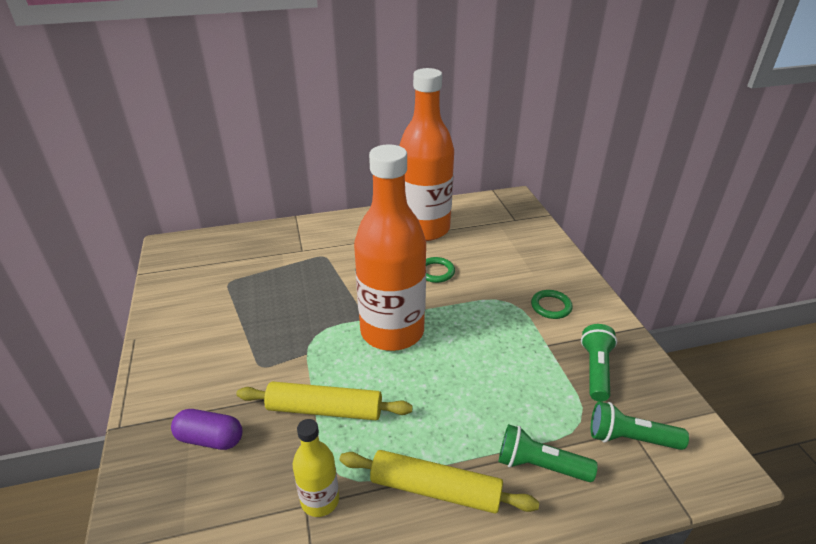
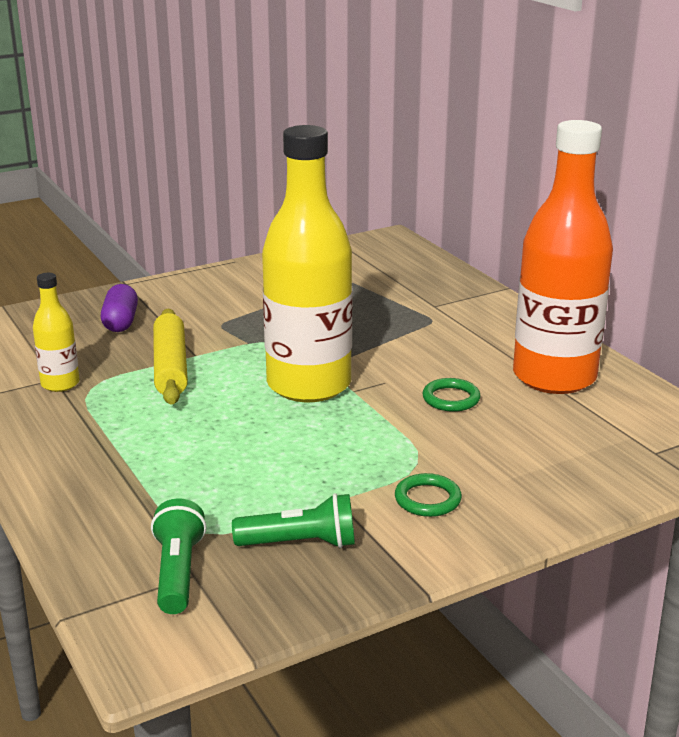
camera: 75 degrees right, 10 degrees down
yellow rolling pin [339,450,539,513] -> none
orange bottle [354,144,426,351] -> yellow bottle [262,125,352,402]
green flashlight [499,424,598,482] -> none

